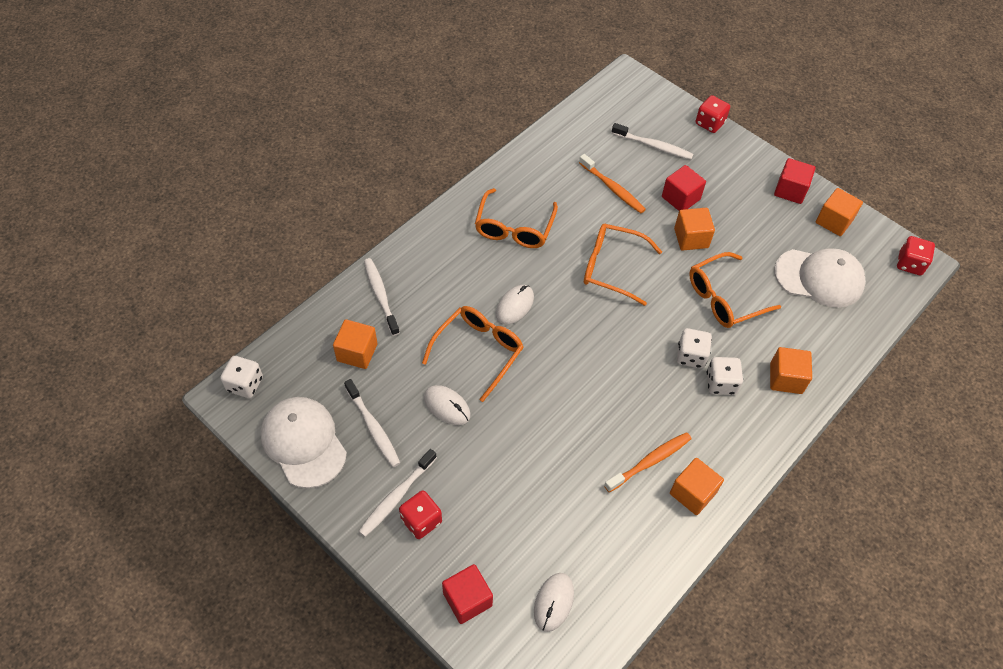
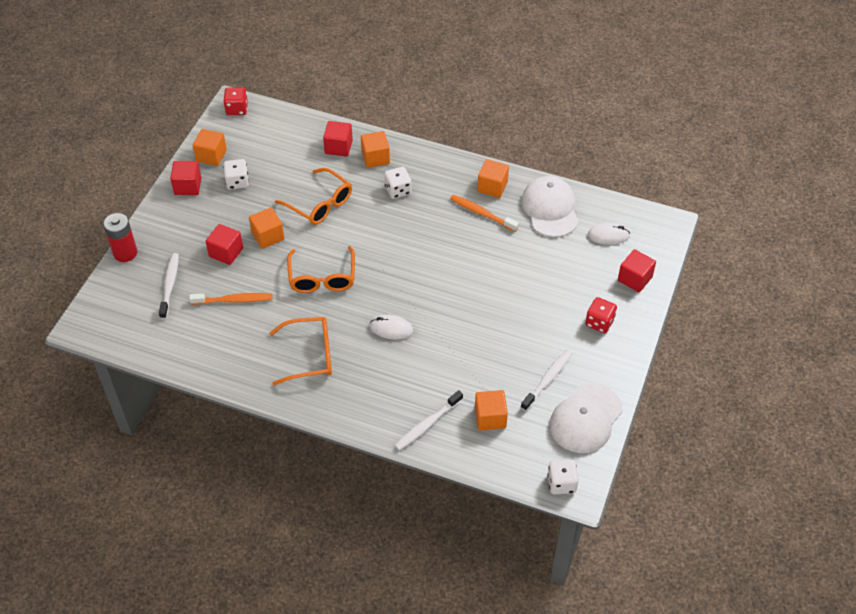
camera: 110 degrees left, 5 degrees down
white toothbrush [359,449,437,537] -> none
orange glasses [422,306,524,402] -> none
white mouse [424,385,471,425] -> none
orange toothbrush [579,154,646,213] -> orange toothbrush turned 60 degrees clockwise [189,293,272,305]
white dice [676,328,712,368] -> white dice moved to [223,159,249,190]
red dice [696,95,730,133] -> red battery [103,213,137,262]
white cap [774,248,866,308] -> white cap moved to [521,176,579,237]
none -> red cube [323,121,353,157]

